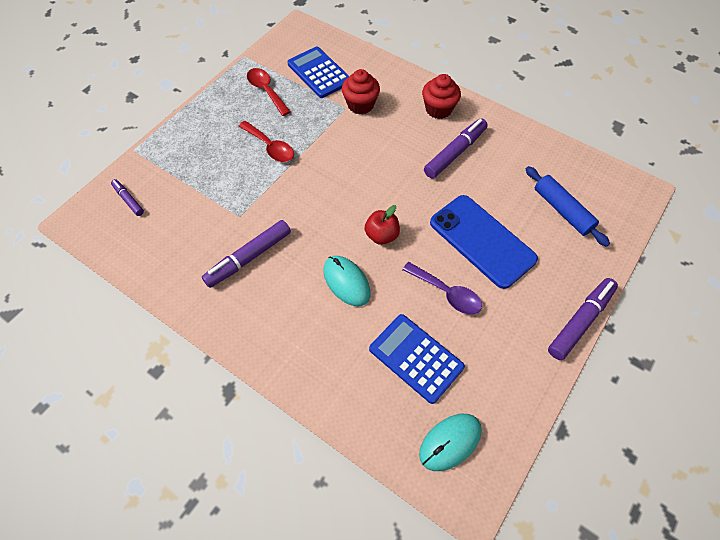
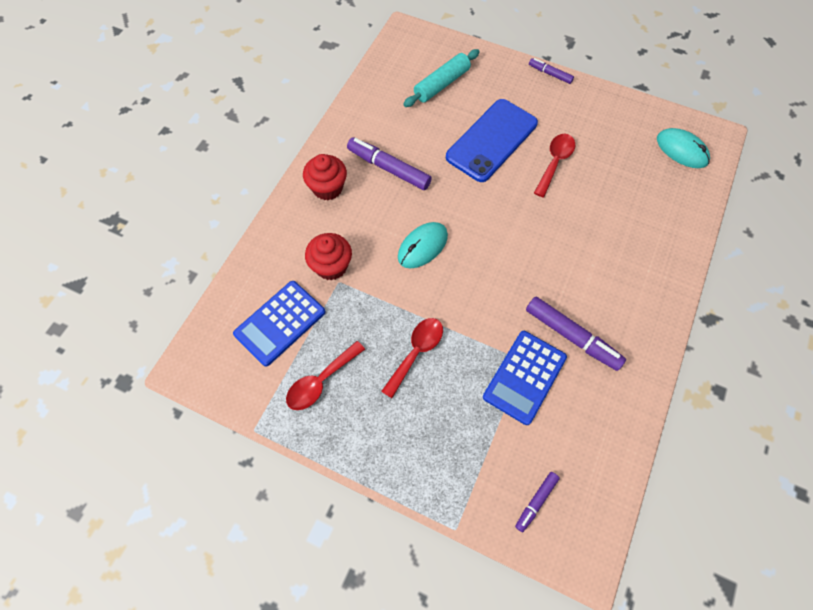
camera: 100 degrees left, 5 degrees up
turquoise mouse [323,256,370,306] -> turquoise mouse moved to [398,222,448,268]
red apple [365,205,400,245] -> none
blue calculator [369,314,465,404] -> blue calculator moved to [483,331,567,425]
purple spoon [402,262,482,314] -> red spoon [534,134,575,197]
blue rolling pin [526,166,610,247] -> turquoise rolling pin [403,49,480,107]
purple marker [548,278,618,360] -> purple marker [529,58,574,84], size x0.55

